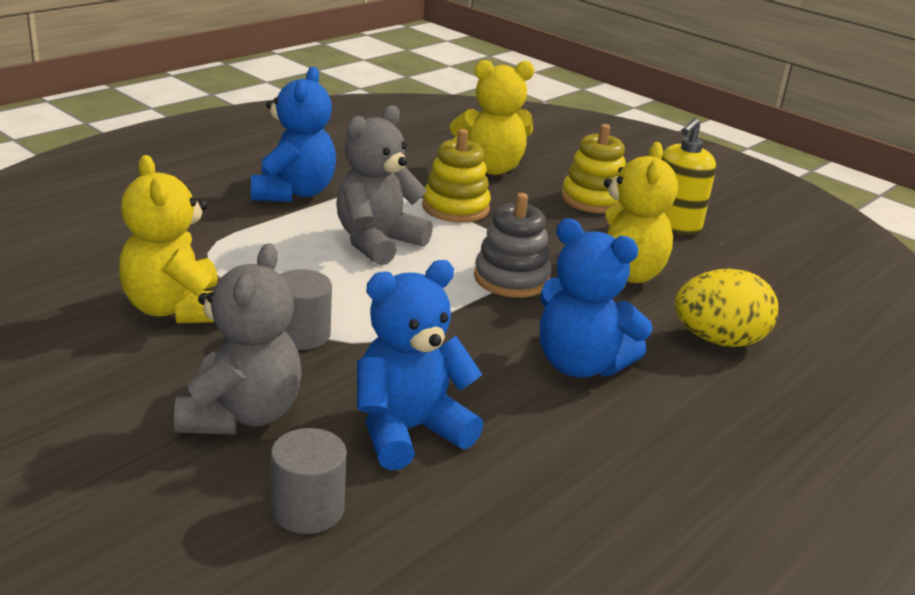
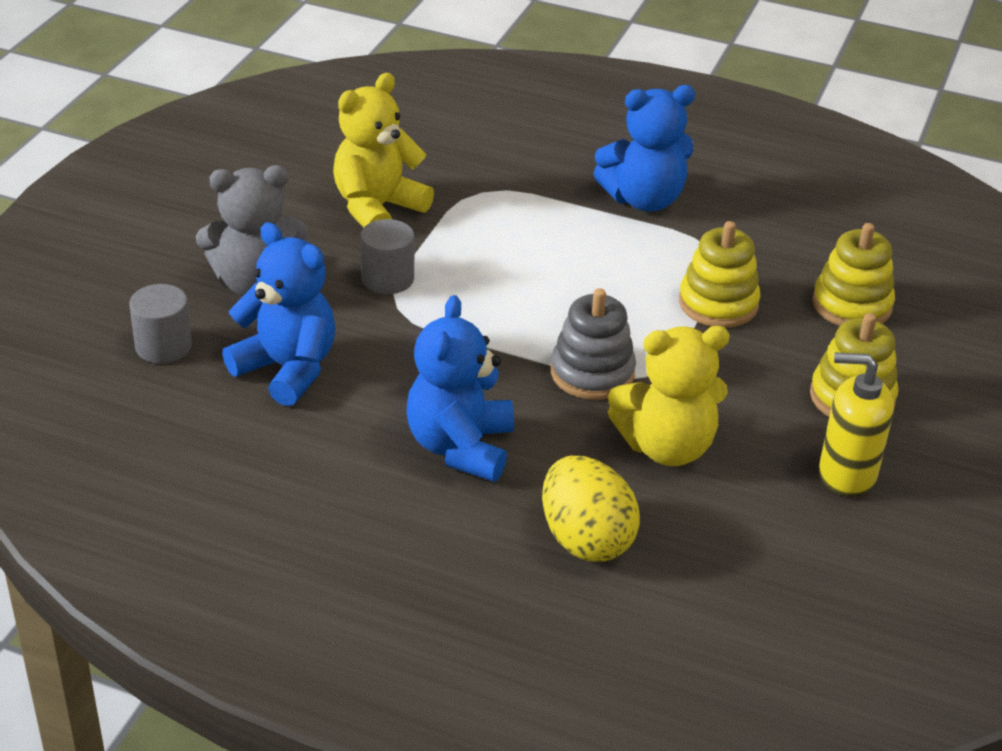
camera: 70 degrees right, 10 degrees up
grey teddy bear [336,105,433,266] -> none
yellow teddy bear [450,60,534,175] -> yellow stacking toy [812,223,895,326]

